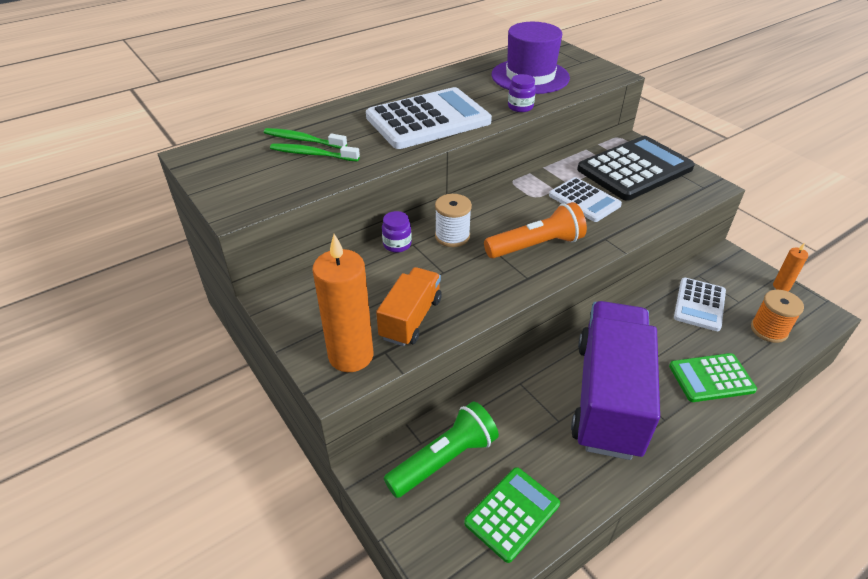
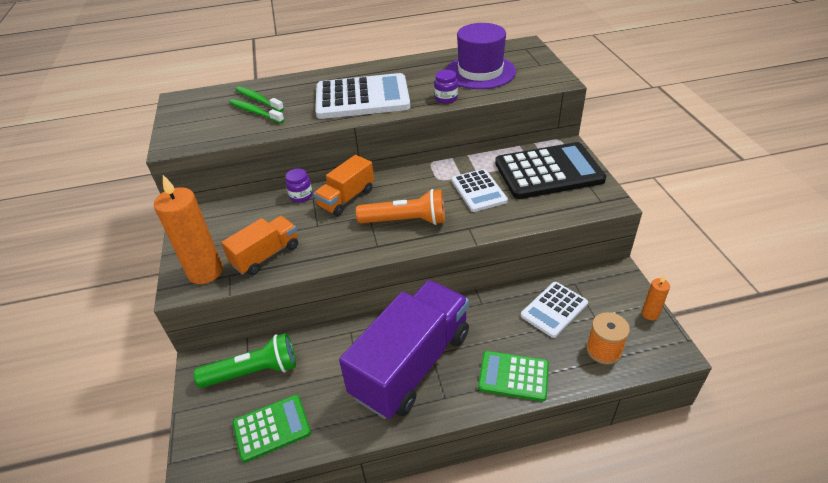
camera: 25 degrees right, 0 degrees up
white spool [435,194,472,247] -> orange truck [314,155,374,216]

